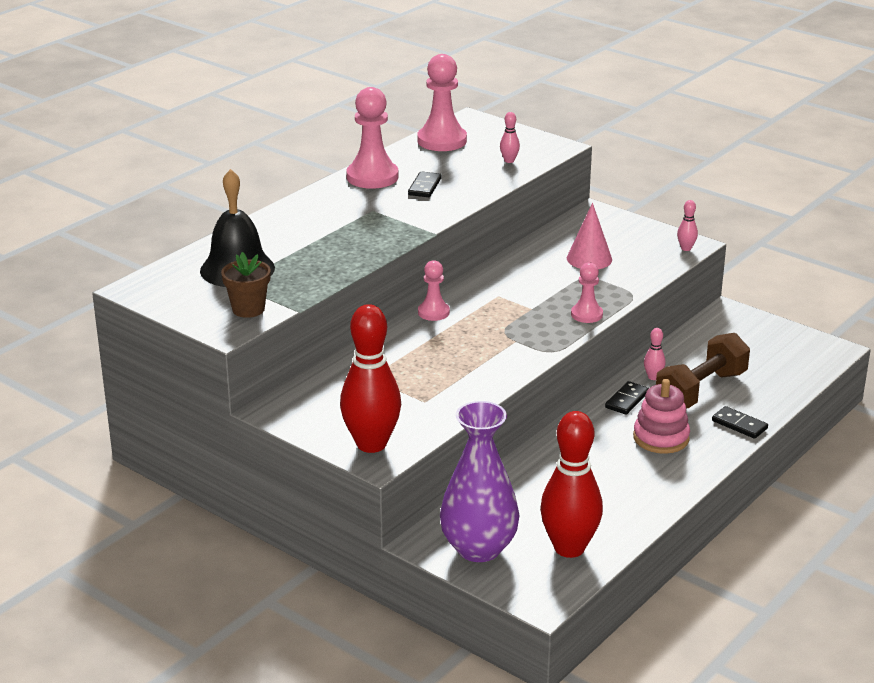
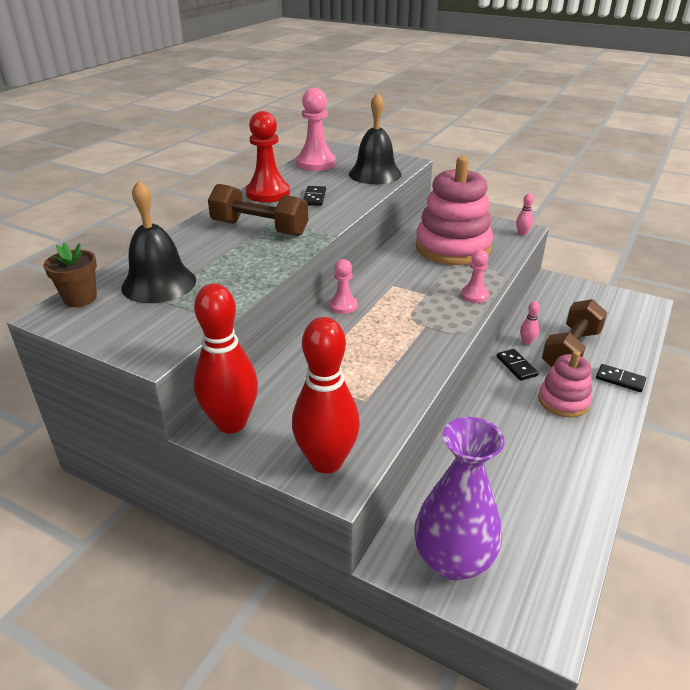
camera: 10 degrees left, 5 degrees up
brown flower pot [221,252,271,318] -> brown flower pot moved to [43,243,97,307]
pink pawn [346,87,398,189] -> red pawn [246,111,290,203]
pink bowling pin [500,112,520,163] -> black bell [349,93,402,184]
red bowling pin [540,411,603,558] -> red bowling pin moved to [194,284,258,433]
pink cone [567,203,612,269] -> pink stacking toy [415,156,493,265]
black domino [605,381,649,415] -> black domino turned 45 degrees counterclockwise [497,349,539,381]
none -> brown dumbbell [208,184,308,236]

